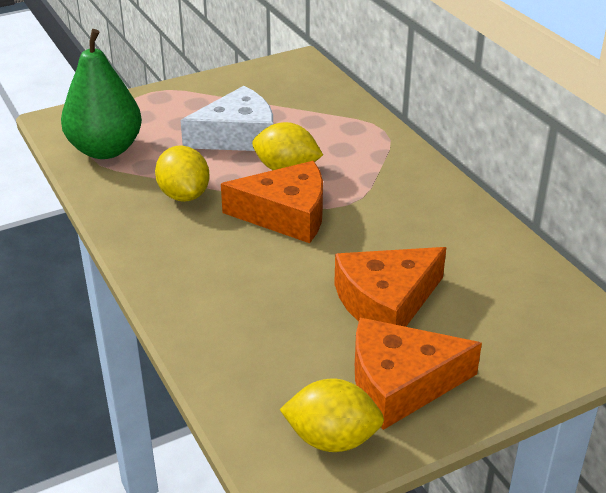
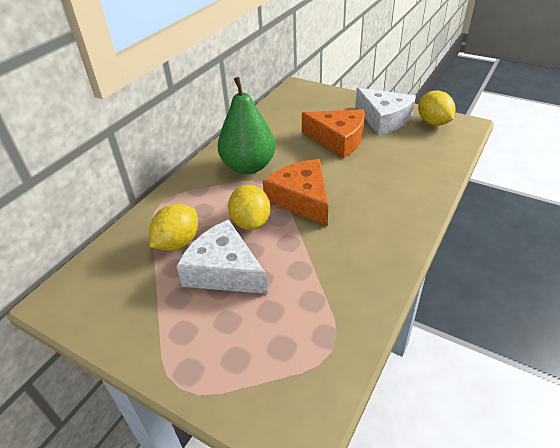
camera: 120 degrees left, 5 degrees up
green pear [61,29,142,159] -> green pear moved to [218,77,276,174]
yellow lemon [155,145,210,202] -> yellow lemon moved to [149,204,198,251]
orange cheese [355,318,482,430] -> white cheese [355,88,416,135]

